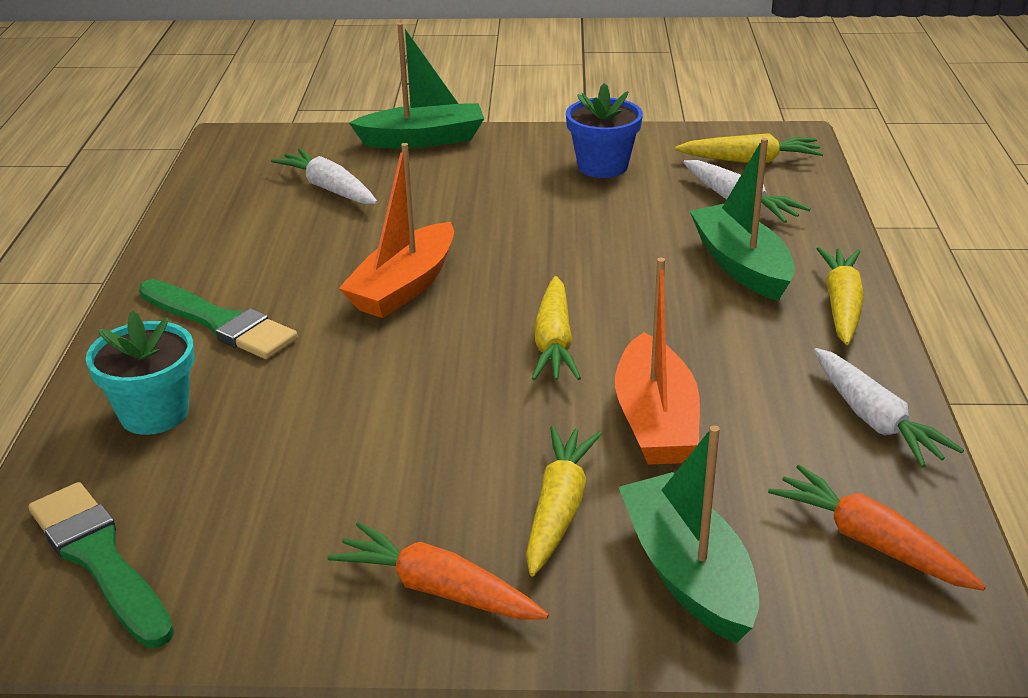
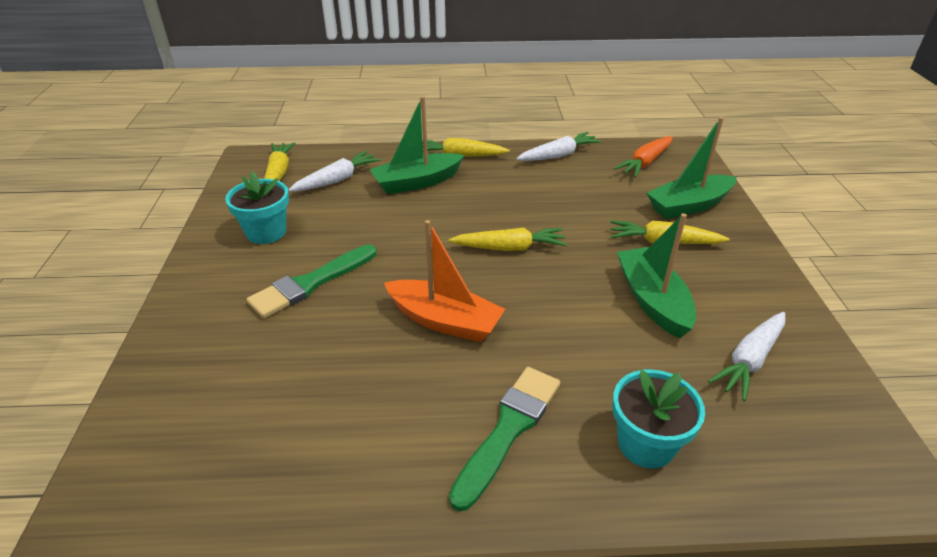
camera: 95 degrees left, 5 degrees up
green brush [28,482,174,648] -> green brush moved to [246,244,377,318]
white carrot [271,148,378,204] -> white carrot moved to [708,312,785,401]
orange carrot [327,522,549,620] -> none
green boat [349,23,484,149] -> green boat moved to [617,213,696,338]
blue flower pot [566,83,643,178] -> turquoise flower pot [225,172,289,244]
orange boat [615,258,700,465] -> none

